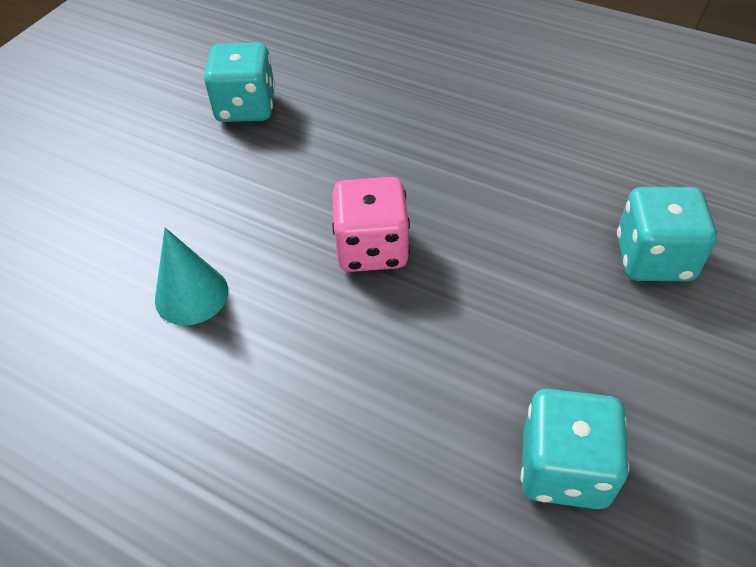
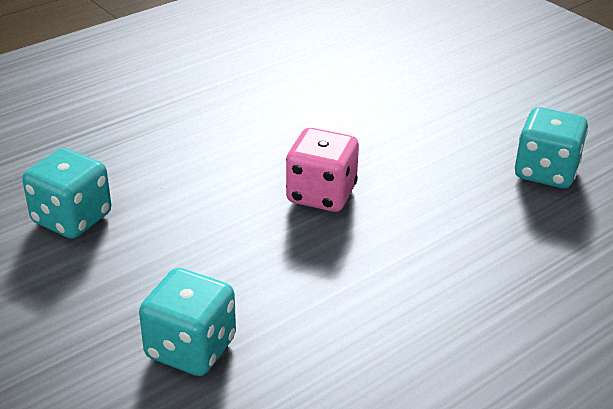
camera: 110 degrees right, 15 degrees down
turquoise cone [155,228,228,326] -> none

